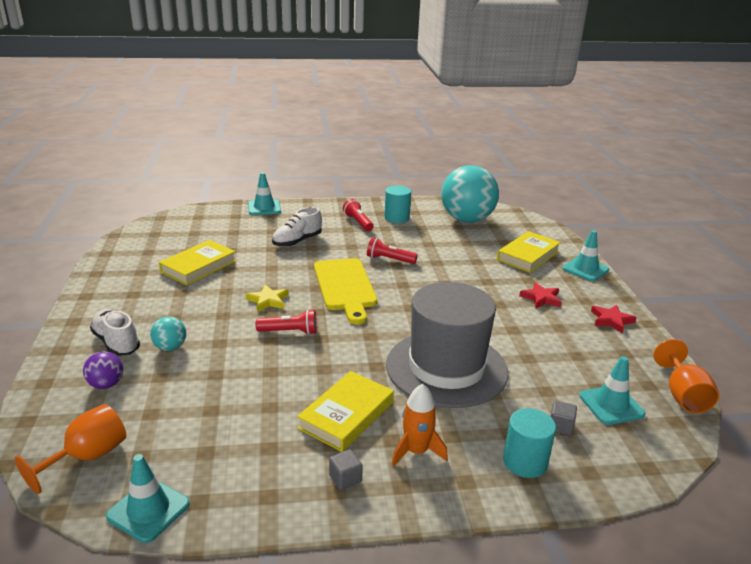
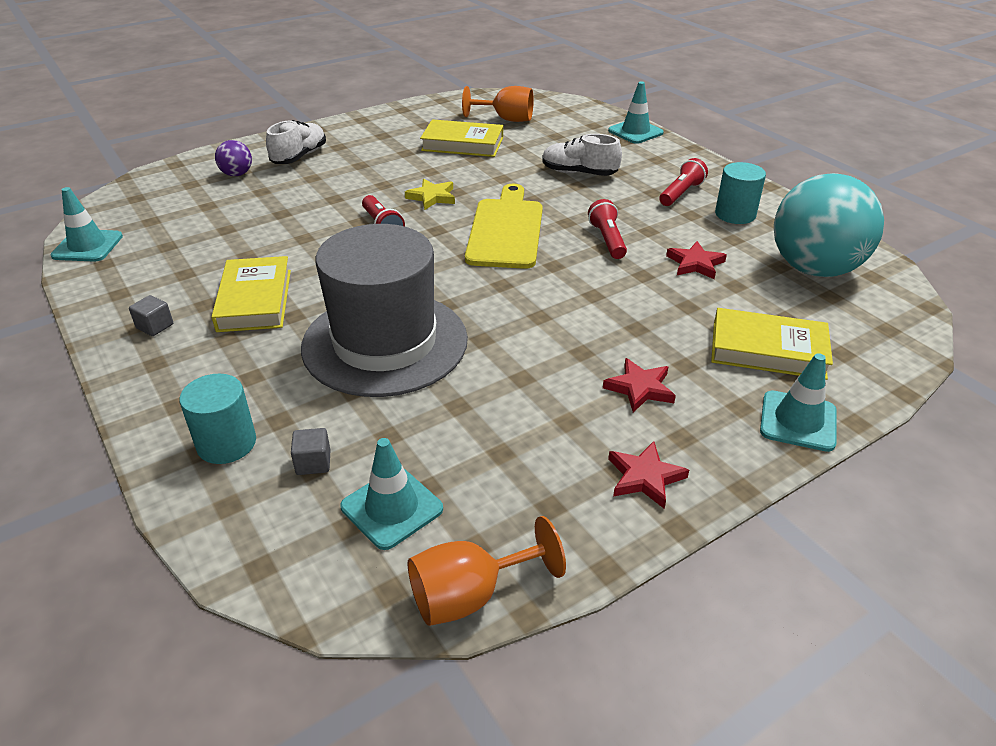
camera: 65 degrees right, 10 degrees up
orange goblet [15,404,126,494] -> orange goblet moved to [462,86,534,122]
turquoise ball [150,316,186,351] -> none
yellow book [297,371,394,452] -> yellow book turned 75 degrees clockwise [211,256,291,332]
yellow cutting board [314,258,377,324] -> yellow cutting board turned 135 degrees clockwise [465,184,543,269]
orange rocket [392,384,448,466] -> none
none -> red star [666,241,727,279]

